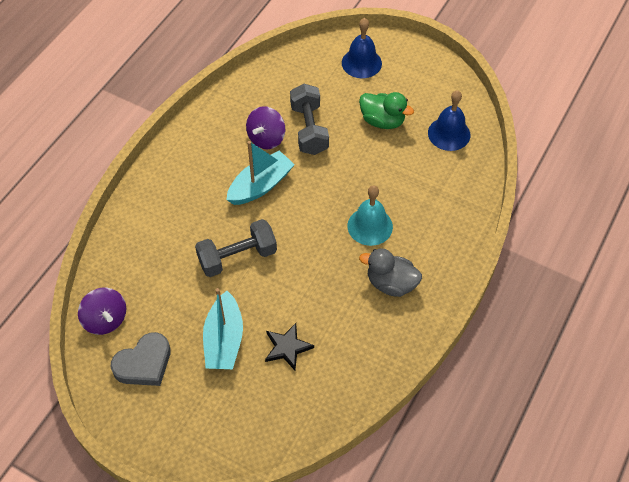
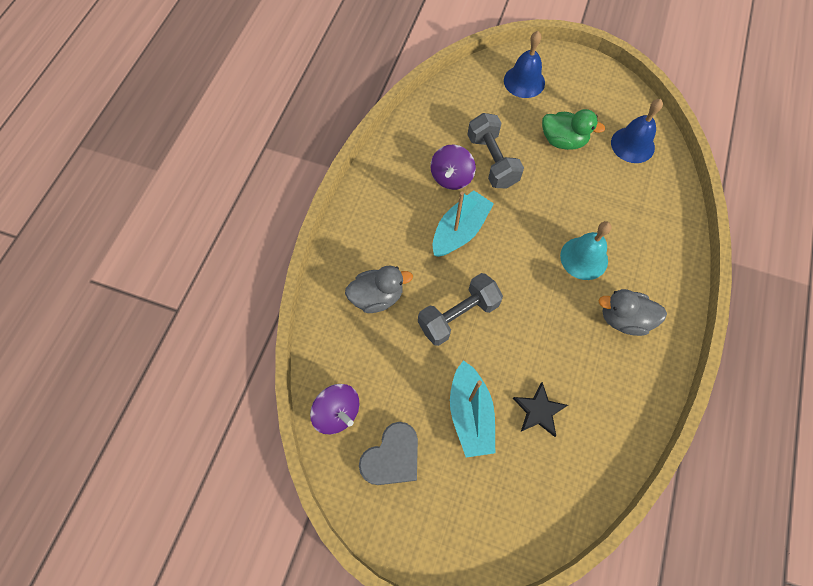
camera: 10 degrees left, 10 degrees up
none -> grey duck [345,266,413,313]

